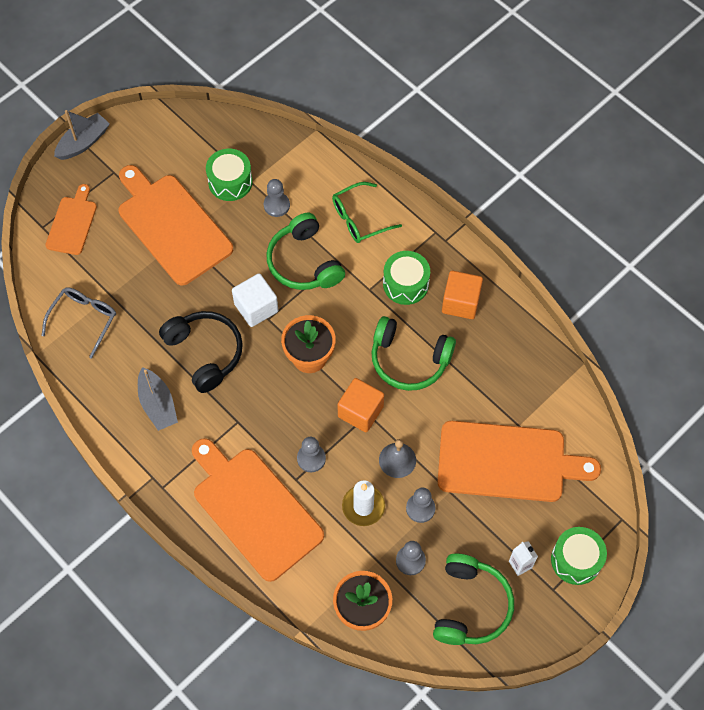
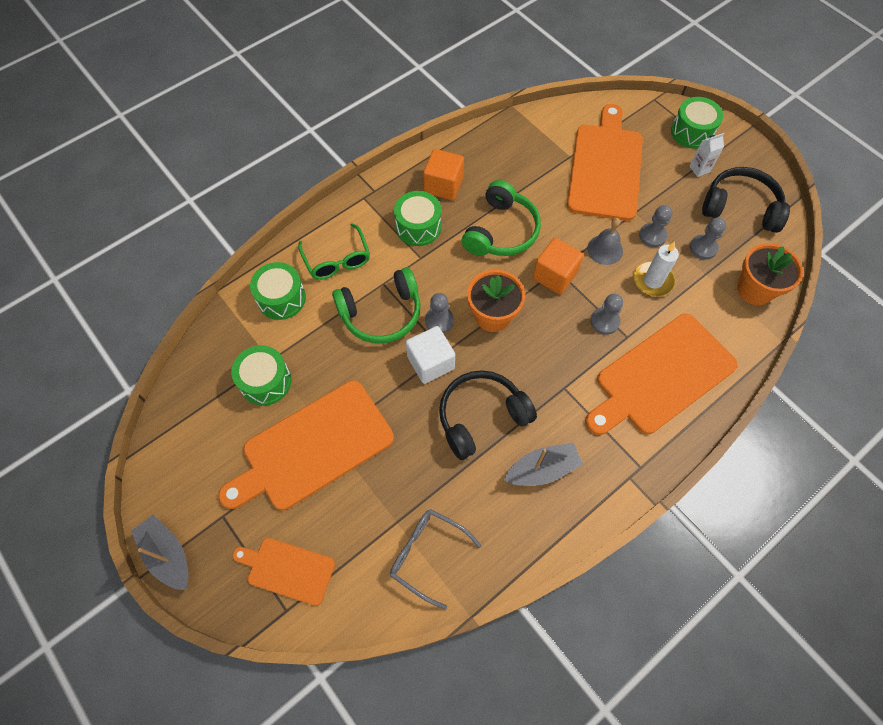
camera: 85 degrees left, 0 degrees up
grey pawn [264,179,290,217] -> grey pawn moved to [425,293,454,333]
green headphones [433,554,514,645] -> black headphones [702,167,790,233]
none -> green drum [250,262,306,320]

